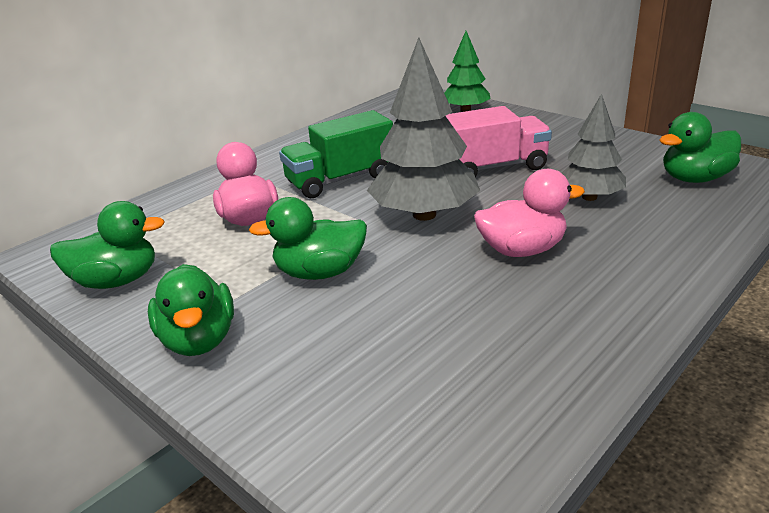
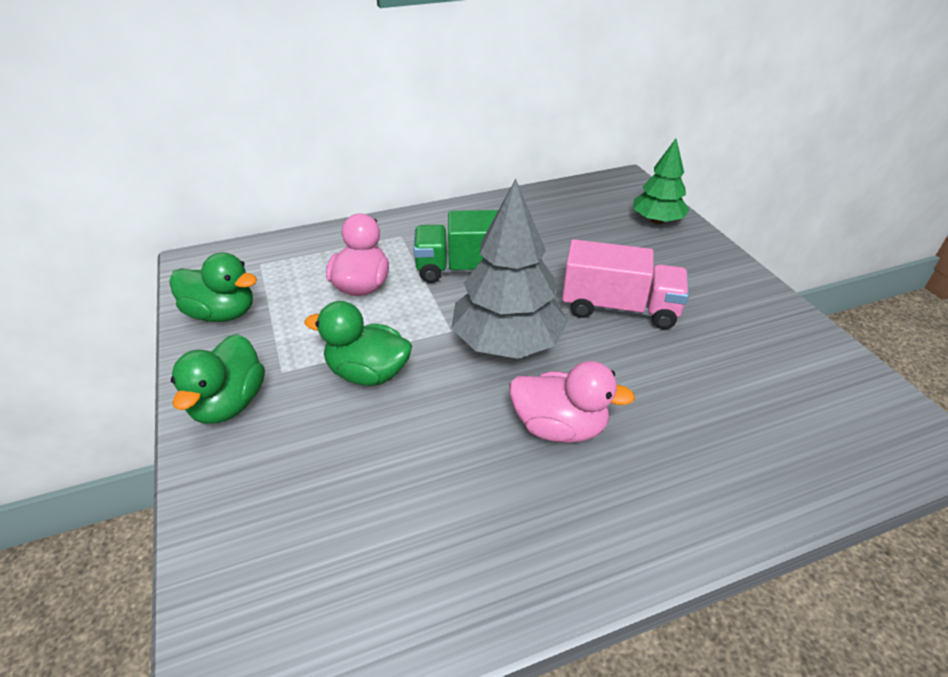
camera: 25 degrees right, 10 degrees up
grey tree [562,94,626,201] -> none
green duck [659,112,741,183] -> none

